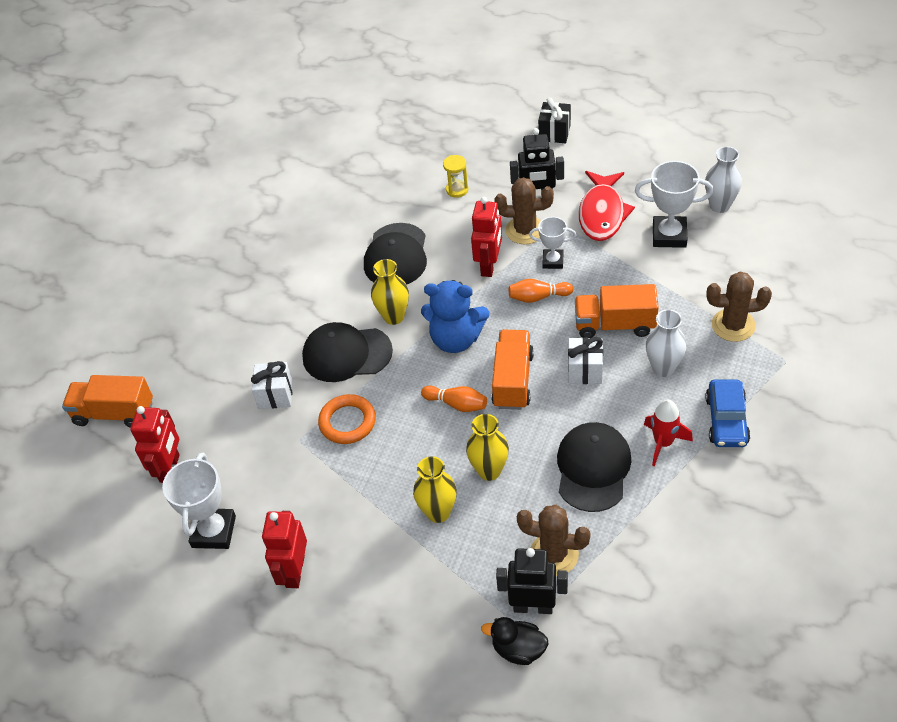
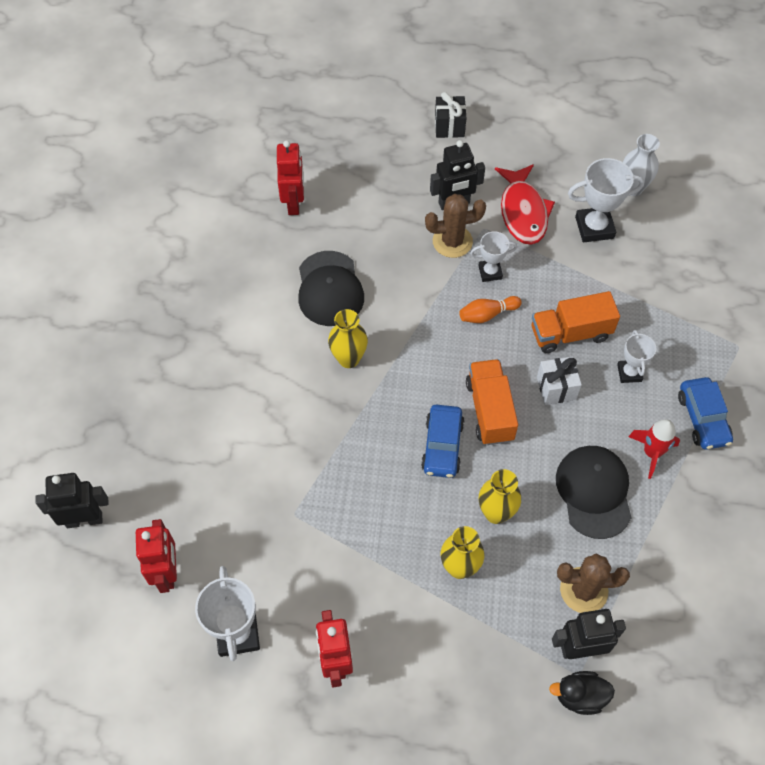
camera: 20 degrees left, 10 degrees up
orange truck [62,375,153,428] -> black robot [35,473,108,528]
white gift [251,361,293,409] -> none
black cap [302,322,393,382] -> none
orange ring [318,394,376,444] -> none
blue teddy bear [421,280,489,353] -> none
orange bowling pin [421,386,487,412] -> blue car [421,405,465,478]
yellow hourglass [443,155,468,198] -> none
red robot [471,197,502,277] -> red robot moved to [277,140,304,215]
white vase [646,309,687,377] -> white trophy [617,330,656,383]
brown cactus [707,272,772,342] -> none

